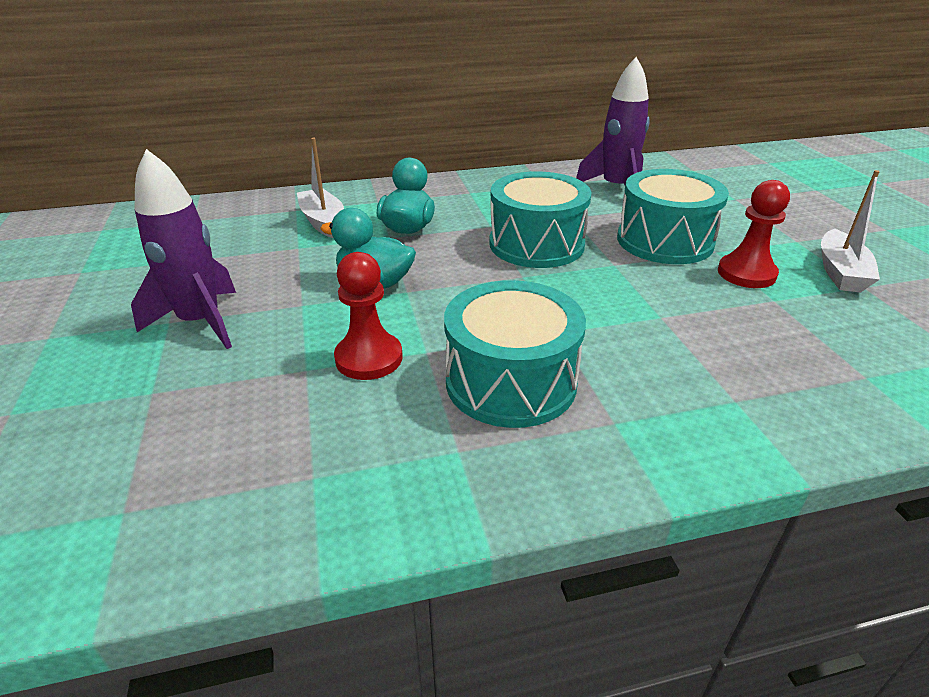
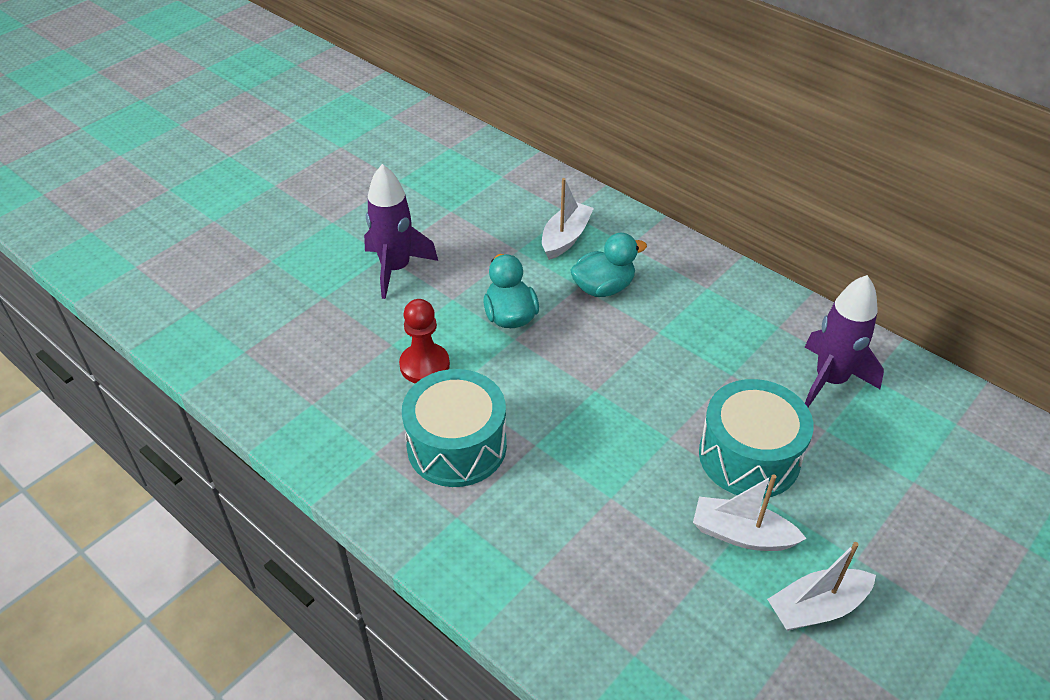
camera: 55 degrees right, 10 degrees up
turquoise drum [489,171,591,268] -> none
red pawn [718,180,790,288] -> white boat [693,474,807,551]

